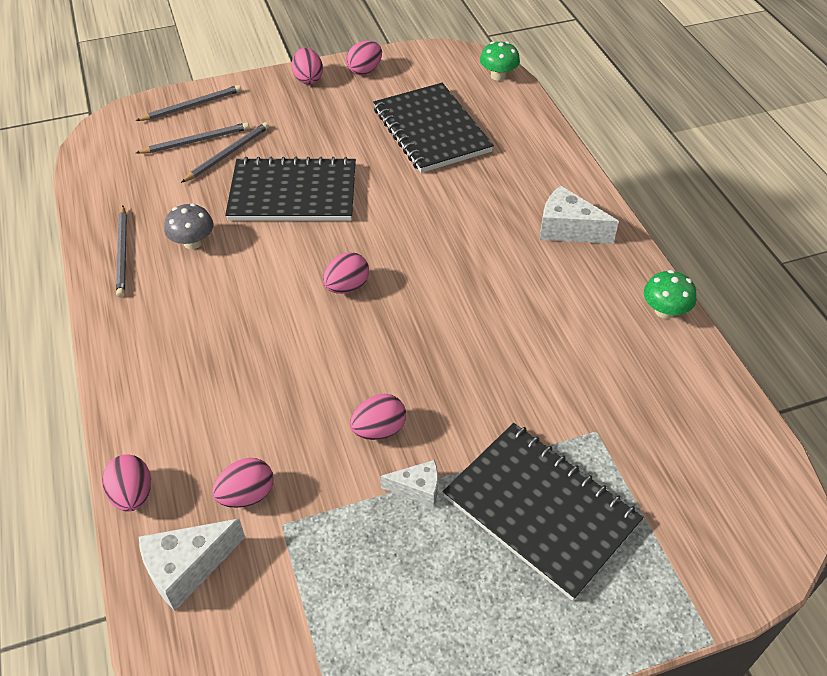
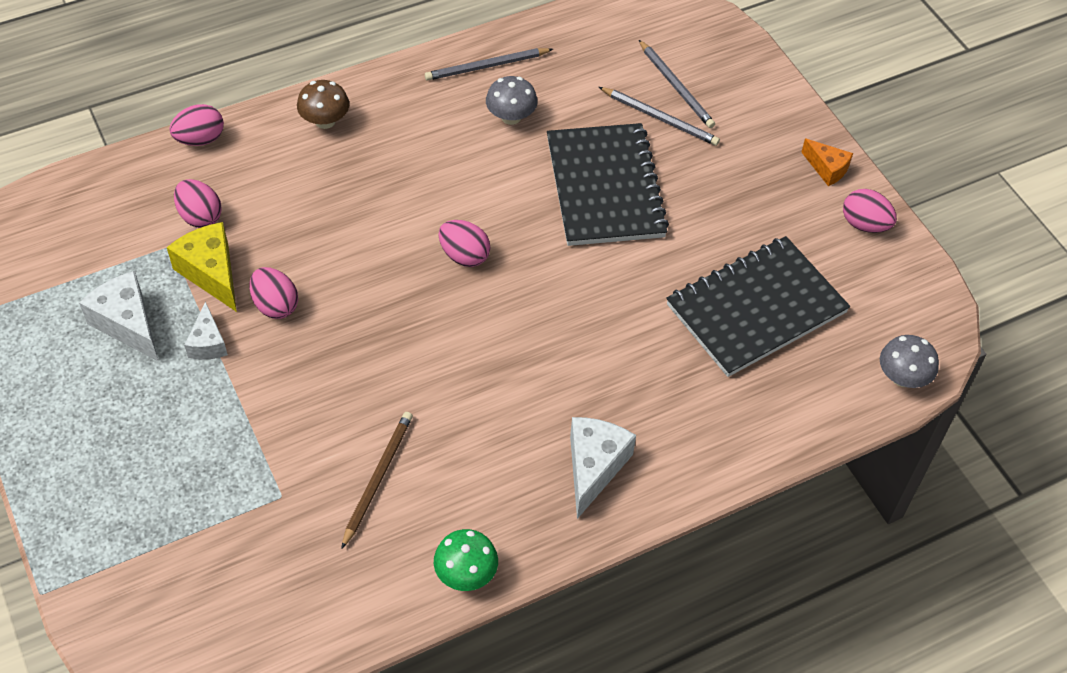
camera: 80 degrees right, 5 degrees up
grey pencil [136,85,241,121] -> none
white cheese [139,519,245,611] -> white cheese moved to [79,271,159,362]
pink egg [292,48,323,84] -> orange cheese [801,139,853,186]
black notebook [443,423,643,601] -> none
green mushroom [480,41,520,81] -> grey mushroom [880,335,939,388]
none -> yellow cheese [167,222,237,312]
none -> brown mushroom [297,80,349,129]
none -> brown pencil [341,412,413,549]

